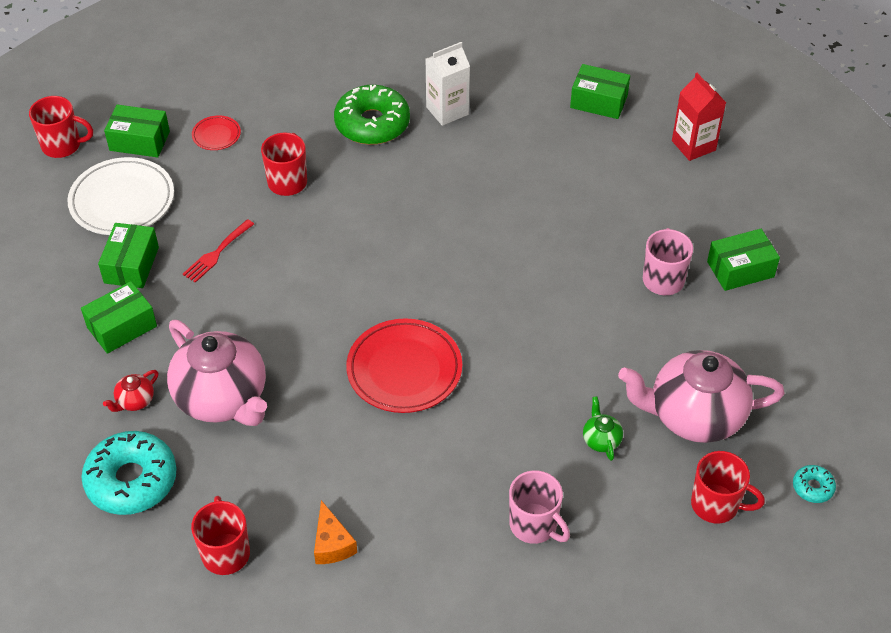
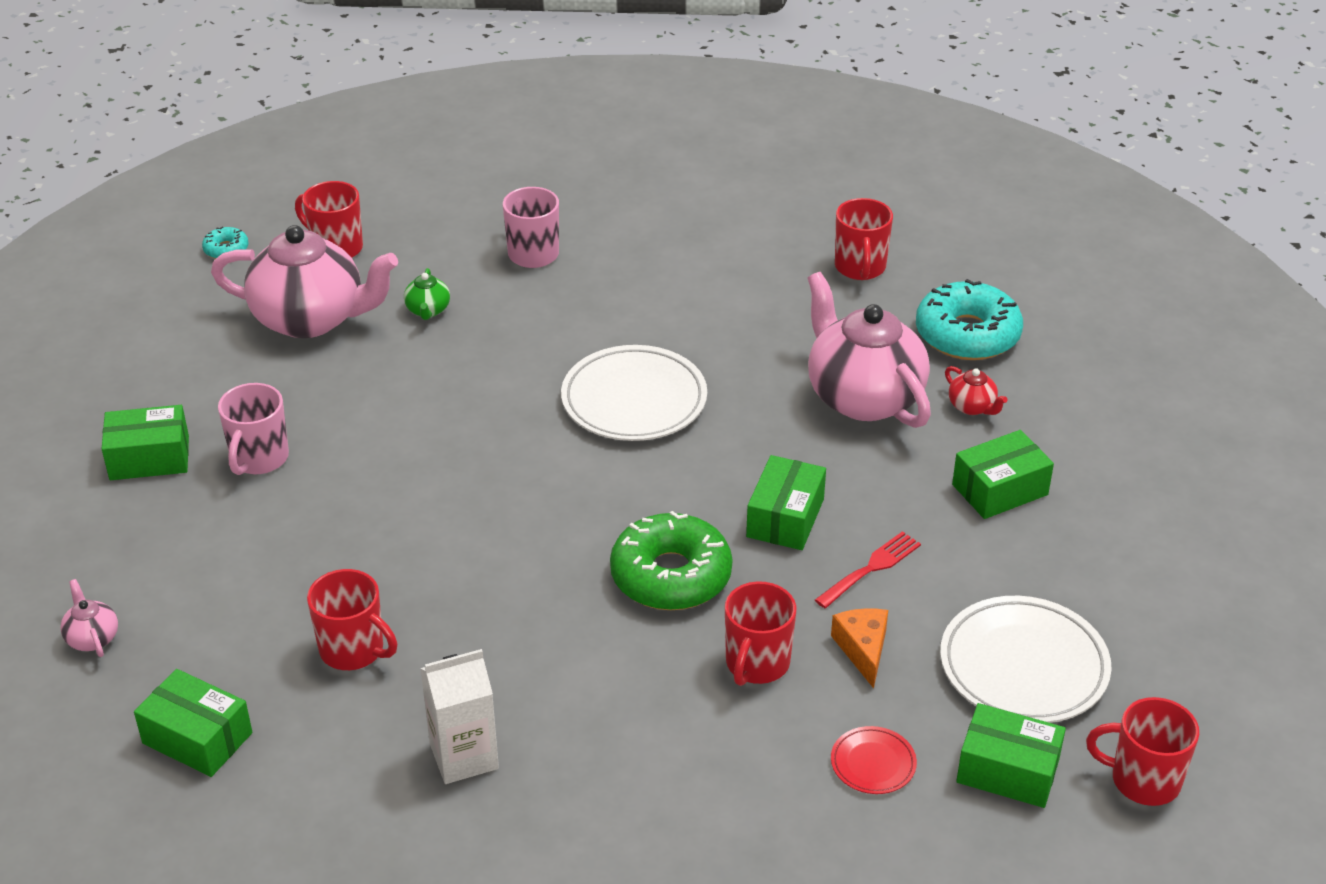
camera: 170 degrees left, 10 degrees down
green box [98,223,159,288] -> green box moved to [746,455,826,550]
red teapot [103,370,158,412] -> red teapot turned 90 degrees clockwise [945,366,1008,415]
orange cheese [314,500,357,564] -> orange cheese moved to [831,608,888,689]
green donut [334,85,410,145] -> green donut moved to [610,511,732,610]
red plate [346,318,462,413] -> white plate [561,345,707,441]
red carton [672,73,726,161] -> pink teapot [60,579,118,657]
none -> red mug [307,569,397,670]

